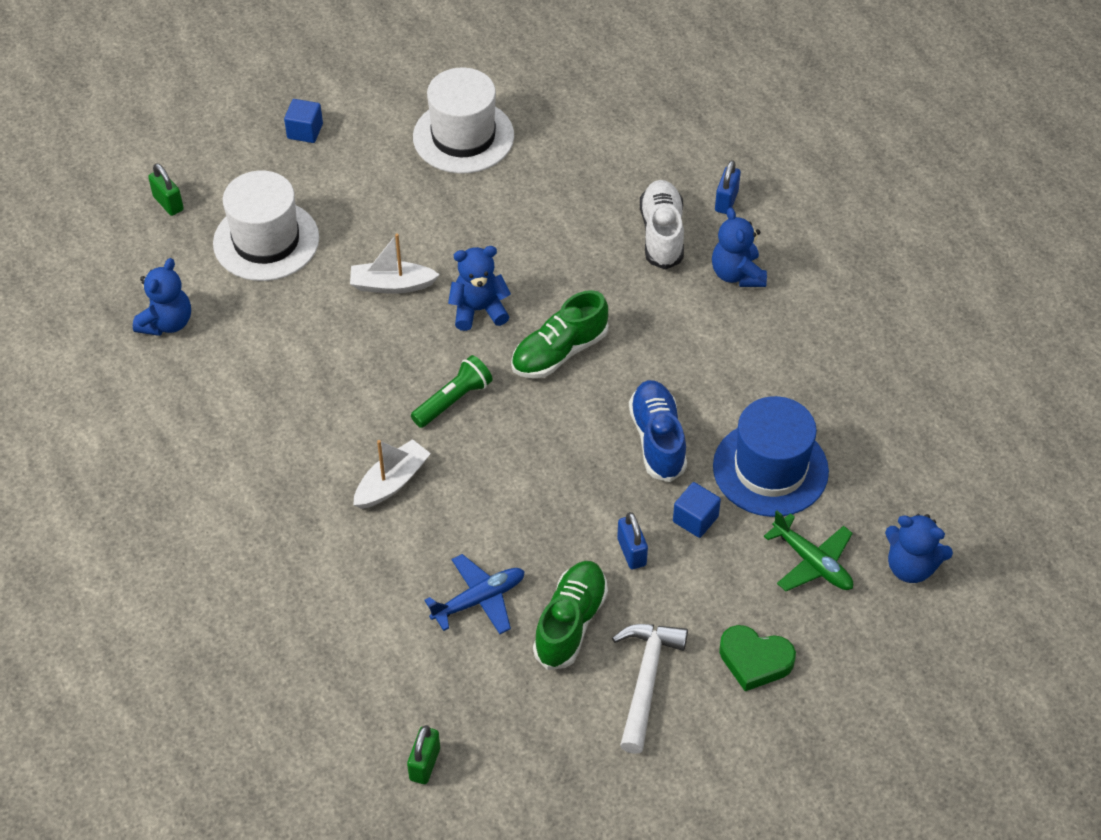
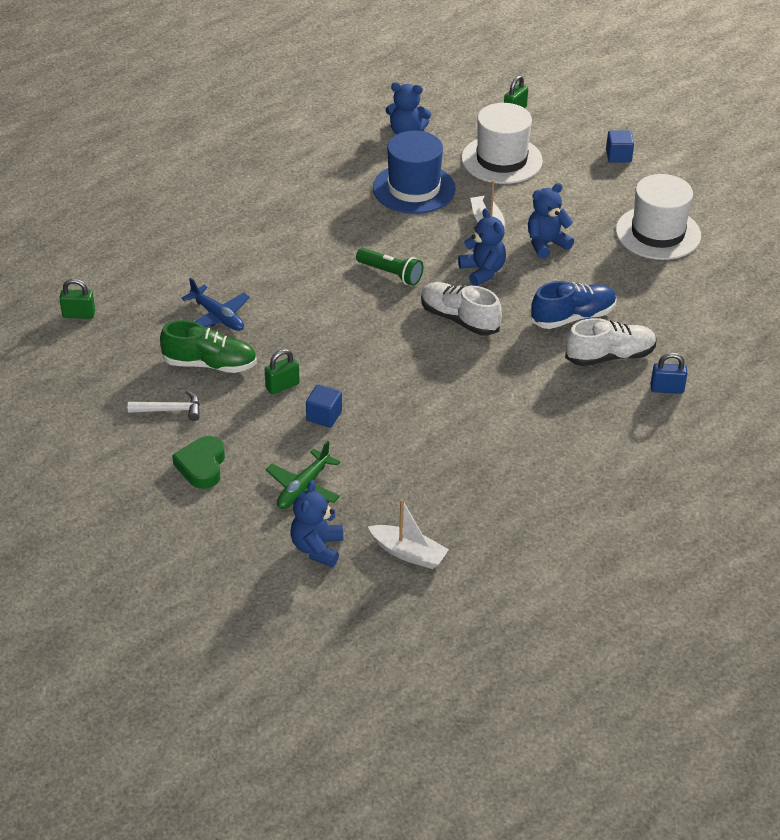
camera: 75 degrees right, 10 degrees down
white boat [353,439,431,509] -> white boat moved to [368,499,449,569]
green shoe [511,290,609,378] -> white shoe [421,282,502,336]
white hammer [612,624,688,754] -> white hammer [128,391,200,421], size x0.66
blue padlock [617,512,648,569] -> green padlock [265,349,300,395]
blue shoe [629,380,687,482] -> blue shoe moved to [531,281,616,329]
blue teddy bear [712,208,767,287] -> blue teddy bear moved to [528,183,574,259]
blue hat [713,396,829,517] -> blue hat moved to [373,131,456,214]

